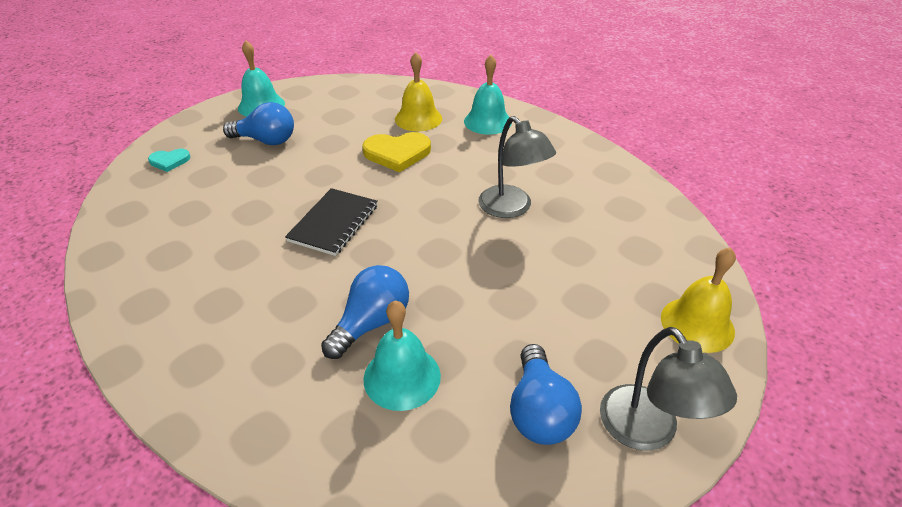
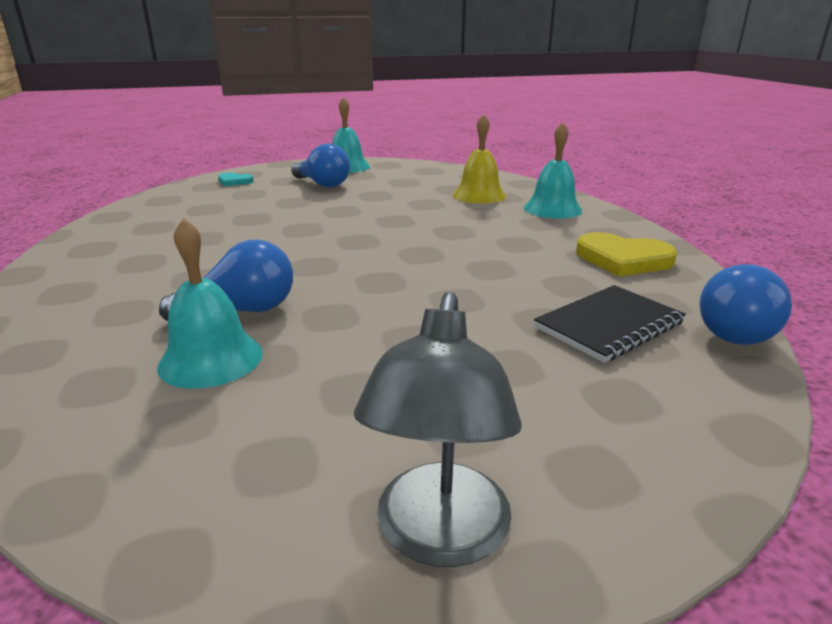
camera: 30 degrees right, 15 degrees down
black notebook [285,188,378,256] -> black notebook moved to [534,285,686,363]
yellow heart [362,132,431,172] -> yellow heart moved to [576,232,677,277]
grey lamp [478,116,556,218] -> none
blue light bulb [510,344,582,445] -> blue light bulb moved to [700,264,792,345]
yellow bell [661,247,736,353] -> none

